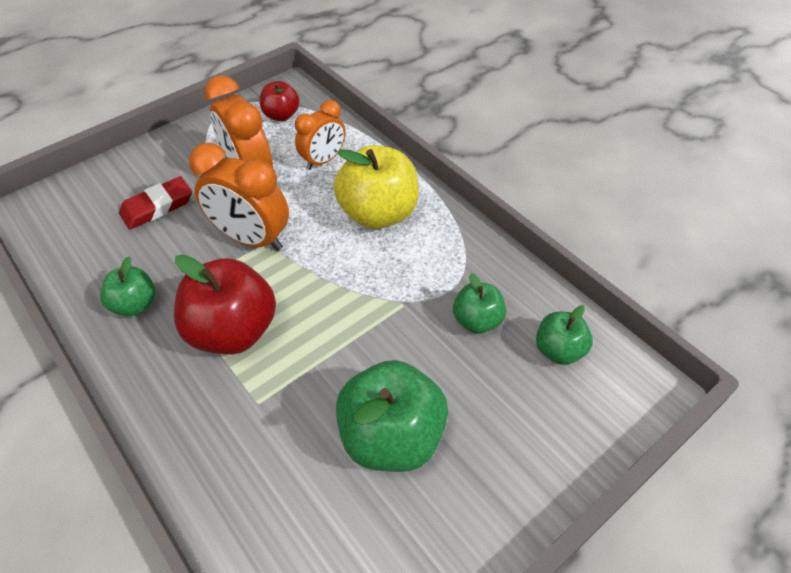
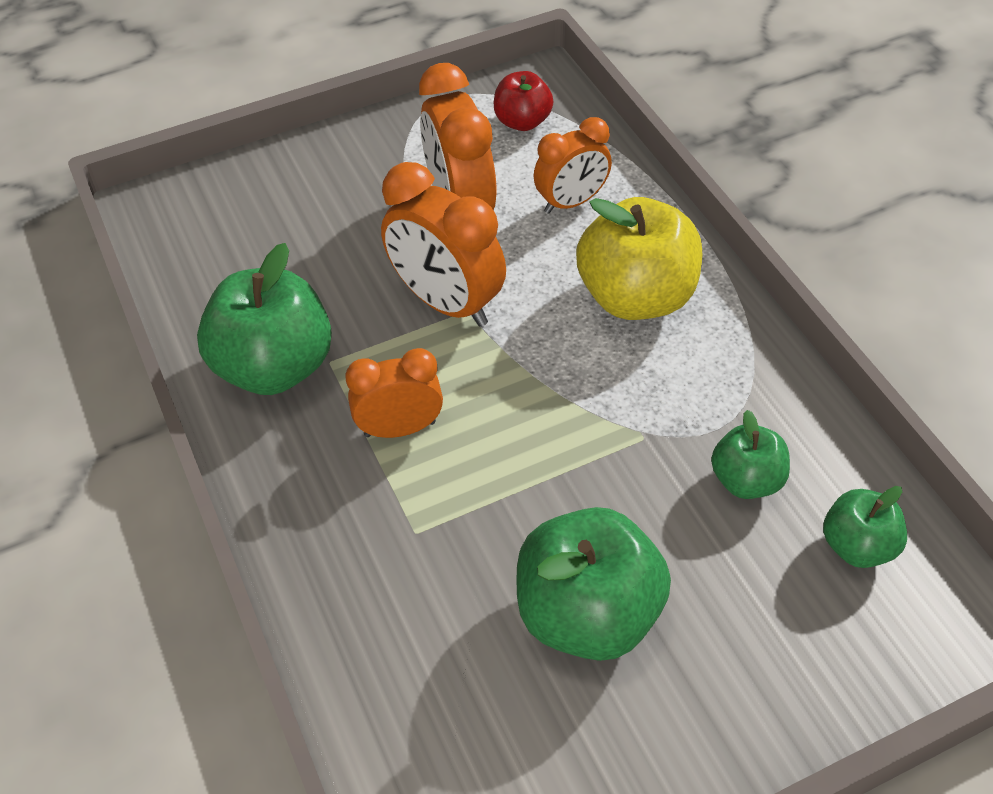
camera: 15 degrees right, 0 degrees up
green apple [100,256,155,316] -> green apple [197,243,332,395], size x1.81
red eraser [119,176,192,230] -> none
red apple [174,254,276,354] -> orange clock [346,348,443,438]

